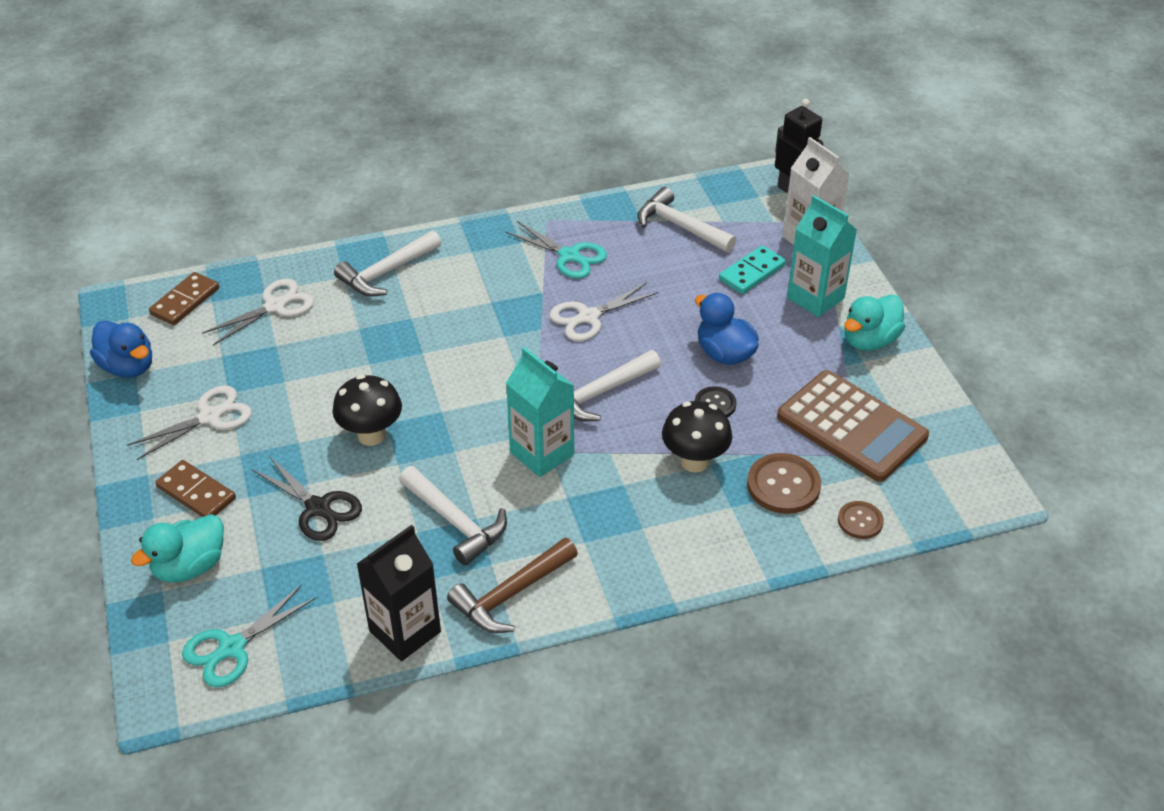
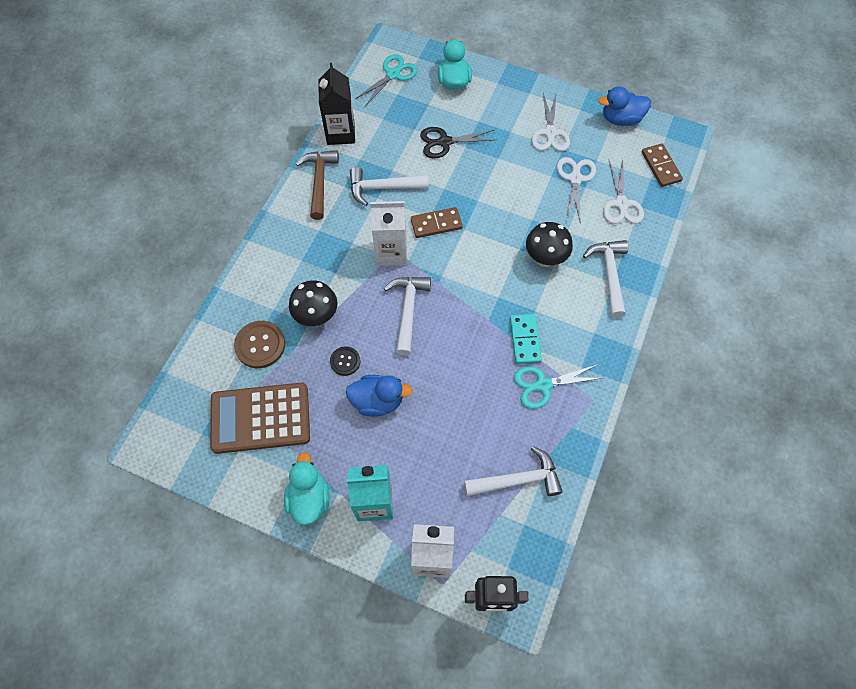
camera: 130 degrees right, 20 degrees up
brown domino [156,460,236,517] -> brown domino moved to [411,207,463,238]
turquoise scissors [182,584,316,687] -> turquoise scissors turned 45 degrees clockwise [355,54,418,106]
black mushroom [333,375,402,446] -> black mushroom moved to [526,222,573,267]
turquoise carton [506,347,574,477] -> white carton [370,201,407,266]
white scissors [549,282,658,341] -> white scissors moved to [557,157,596,224]
turquoise domino [719,245,786,294] -> turquoise domino moved to [510,314,542,364]
brown button [838,501,884,539] -> none

